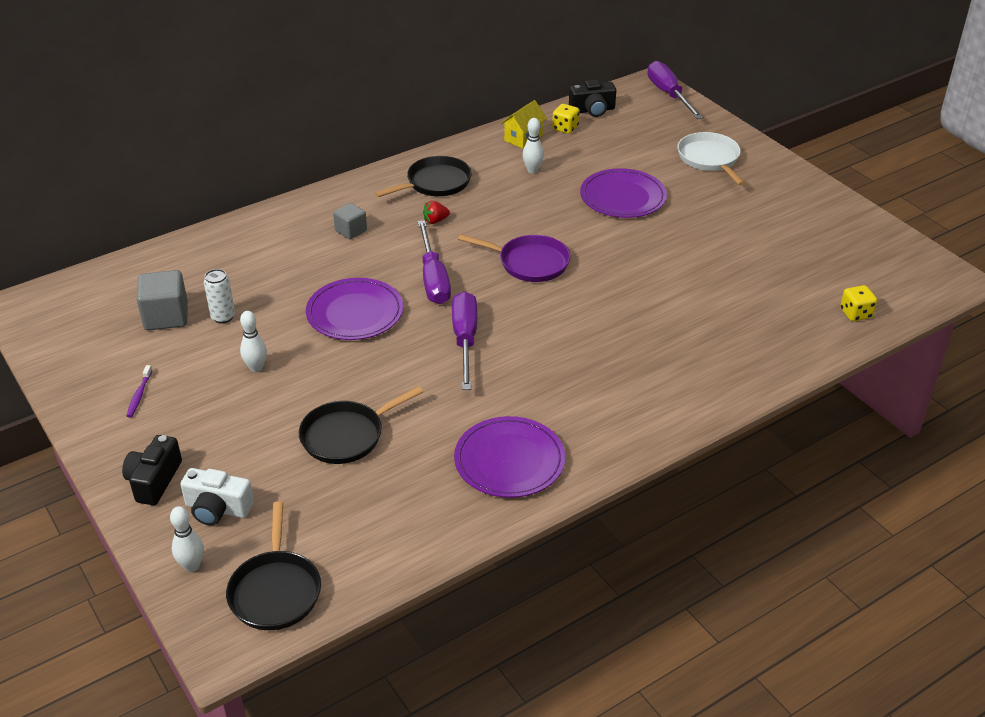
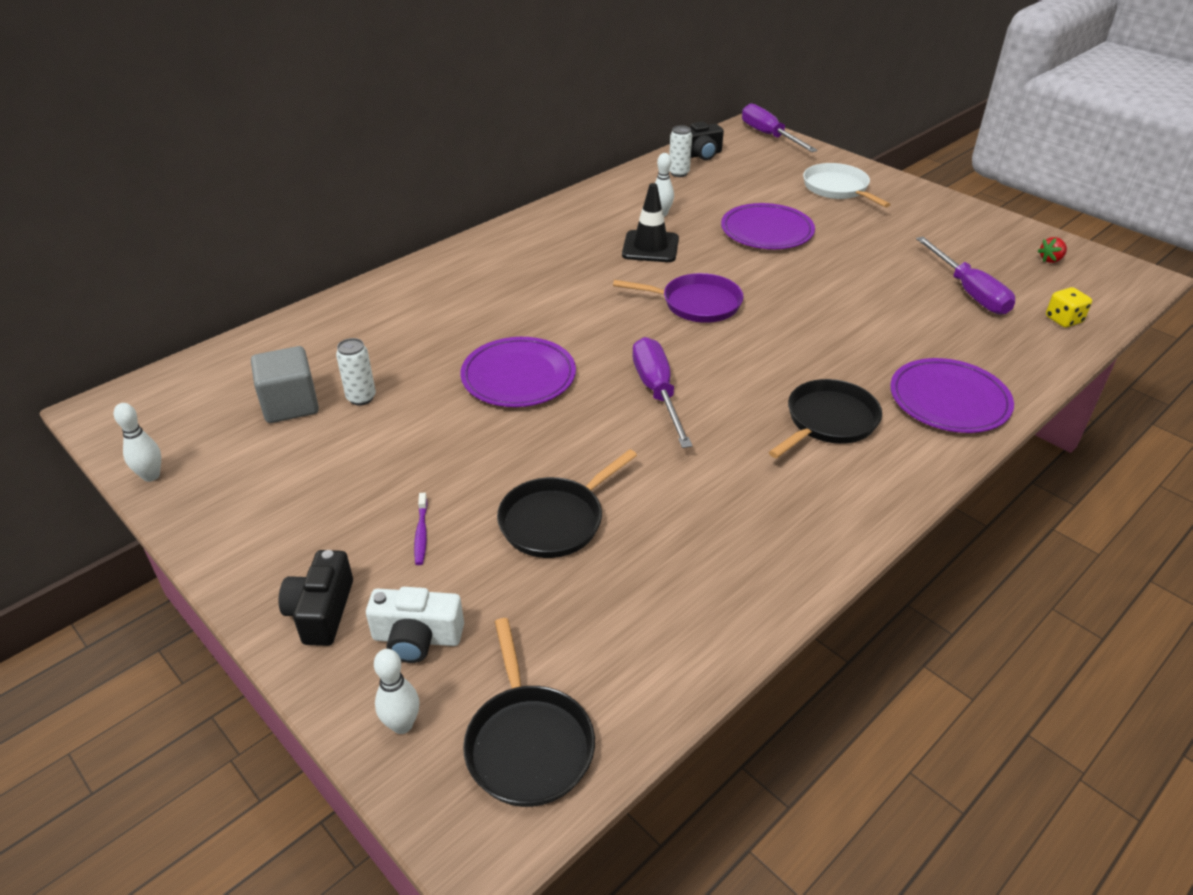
camera: 10 degrees left, 0 degrees up
purple toothbrush [127,365,152,417] -> purple toothbrush moved to [414,493,428,565]
white bowling pin [240,311,267,372] -> white bowling pin moved to [114,403,161,482]
grey cube [333,203,367,239] -> none
black pan [375,156,472,197] -> black pan moved to [769,379,882,458]
purple screwdriver [418,220,451,304] -> purple screwdriver moved to [916,237,1015,315]
red strawberry [423,201,450,224] -> red strawberry moved to [1038,237,1067,263]
purple plate [454,416,565,498] -> purple plate moved to [890,358,1014,433]
yellow house [501,100,547,148] -> none
yellow dice [552,104,580,134] -> white can [669,125,692,177]
none -> black traffic cone [622,183,679,262]

